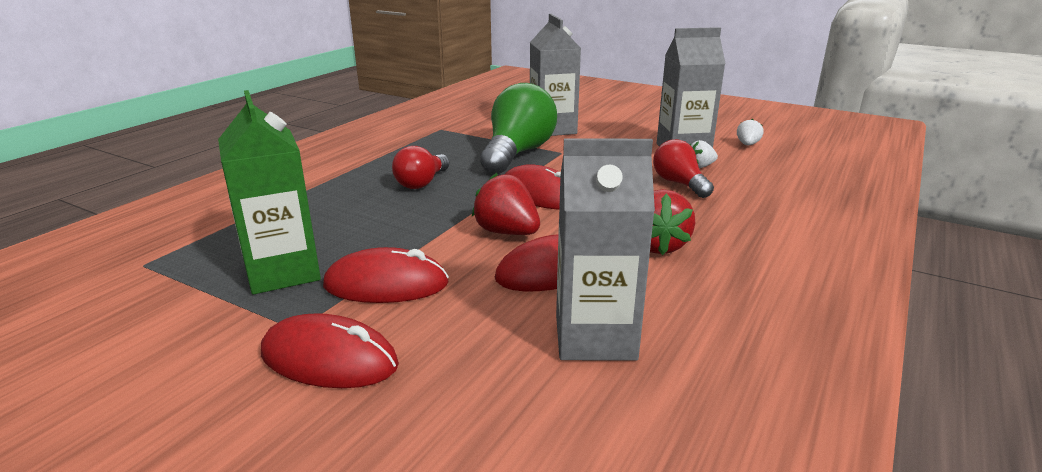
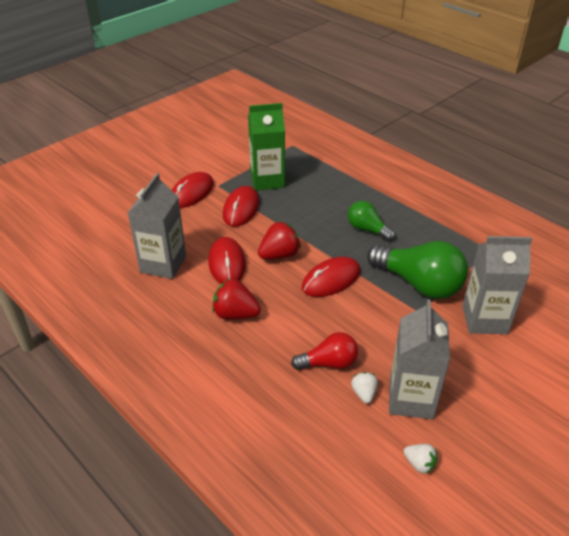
camera: 105 degrees right, 15 degrees up
red light bulb [392,146,450,189] -> green light bulb [348,201,395,242]

